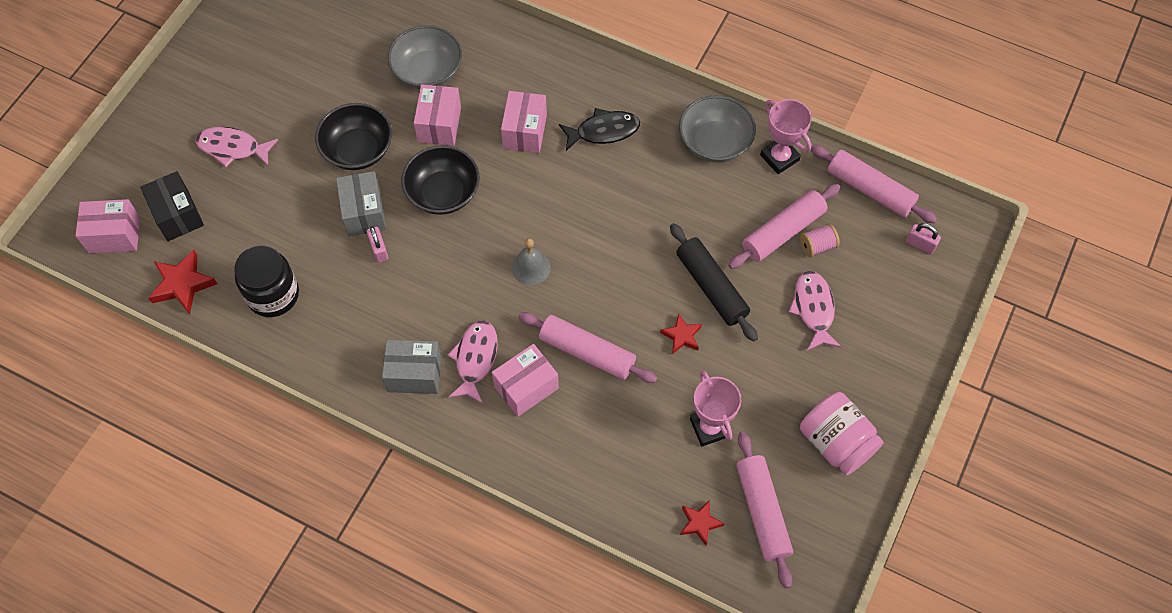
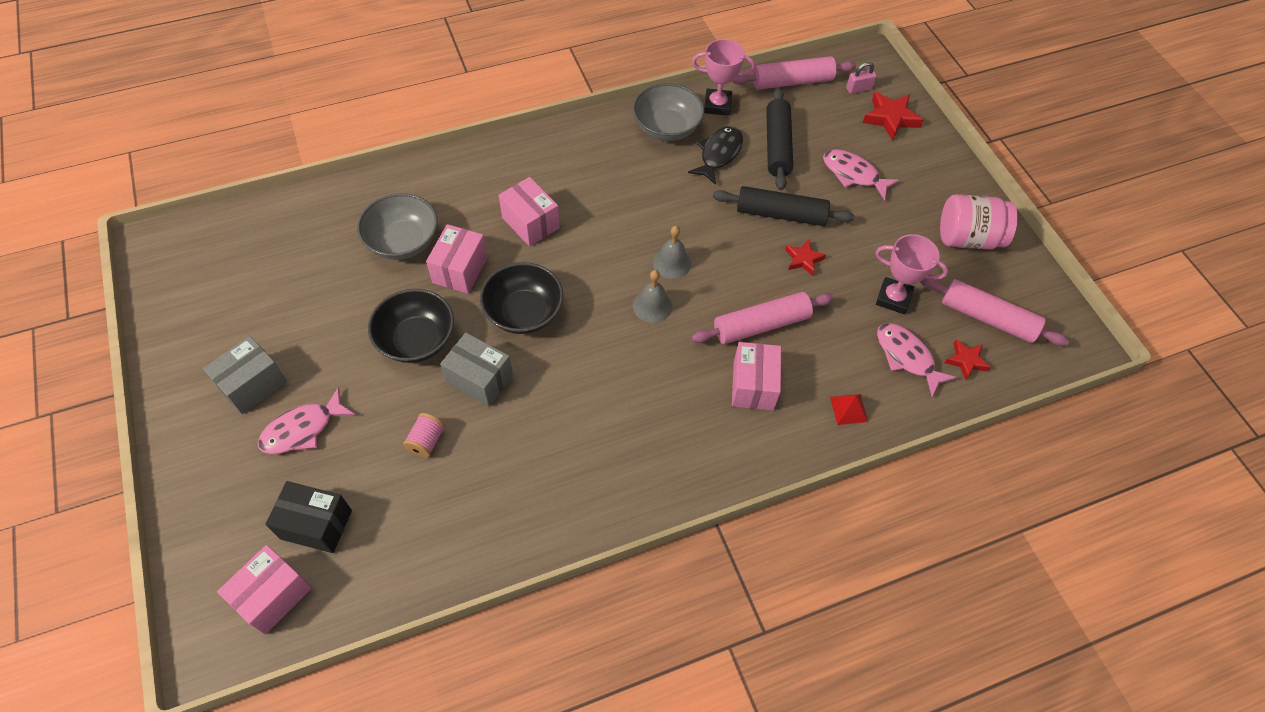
camera: 50 degrees left, 5 degrees down
red star [149,250,217,314] -> red star moved to [863,92,923,141]
black jar [234,245,299,317] -> none
pink padlock [367,226,388,263] -> none
grey box [382,340,442,394] -> grey box moved to [203,336,287,414]
pink box [414,85,461,146] -> pink box turned 60 degrees clockwise [426,224,488,294]
pink fish [448,320,498,404] -> pink fish moved to [877,323,957,396]
black fish [559,108,640,151] -> black fish moved to [688,126,743,185]
pink rolling pin [728,184,840,269] -> black rolling pin [766,88,793,190]
pink spool [800,224,840,257] -> pink spool moved to [403,413,445,458]
none -> grey bell [653,226,691,279]
none -> red pyramid [830,394,868,425]

